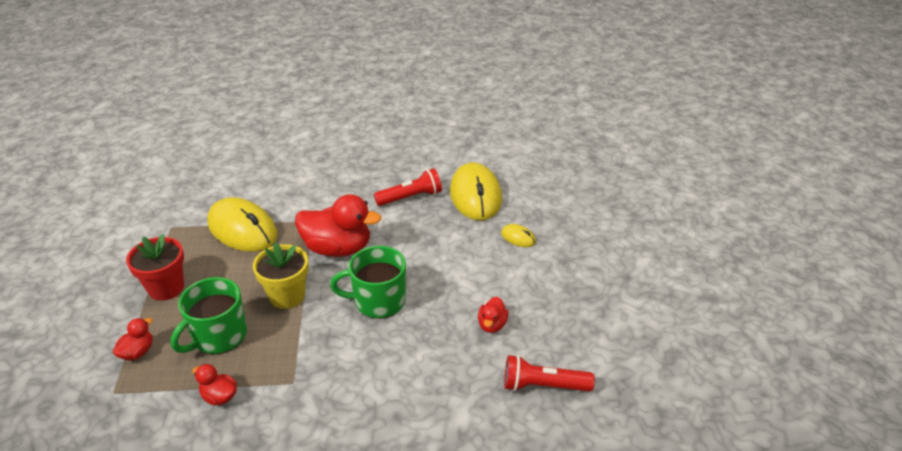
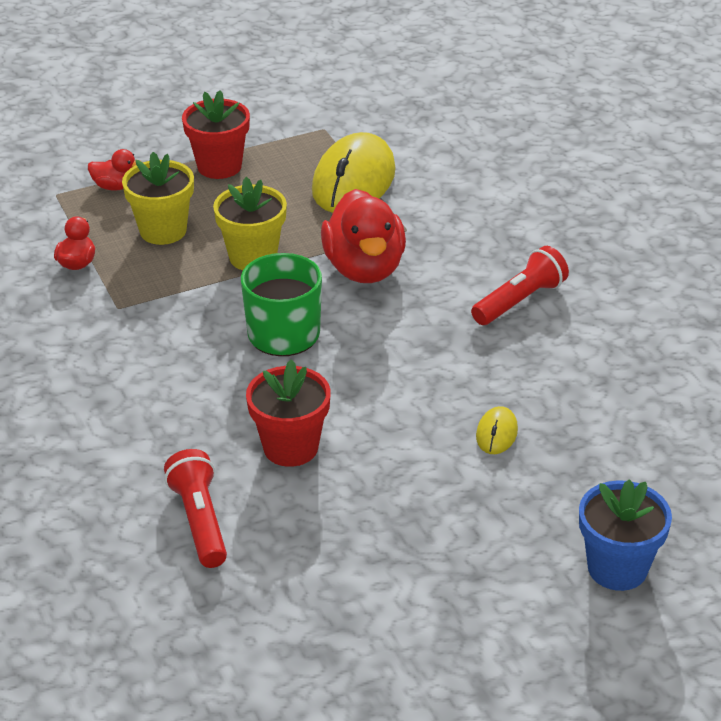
camera: 70 degrees right, 0 degrees up
green mug [171,277,247,354] -> yellow flower pot [122,152,194,245]
red flashlight [374,168,442,206] -> red flashlight turned 90 degrees counterclockwise [471,246,569,325]
yellow mouse [450,162,502,220] -> none
red duck [478,297,508,333] -> red flower pot [246,359,331,467]
none -> blue flower pot [579,479,672,591]

